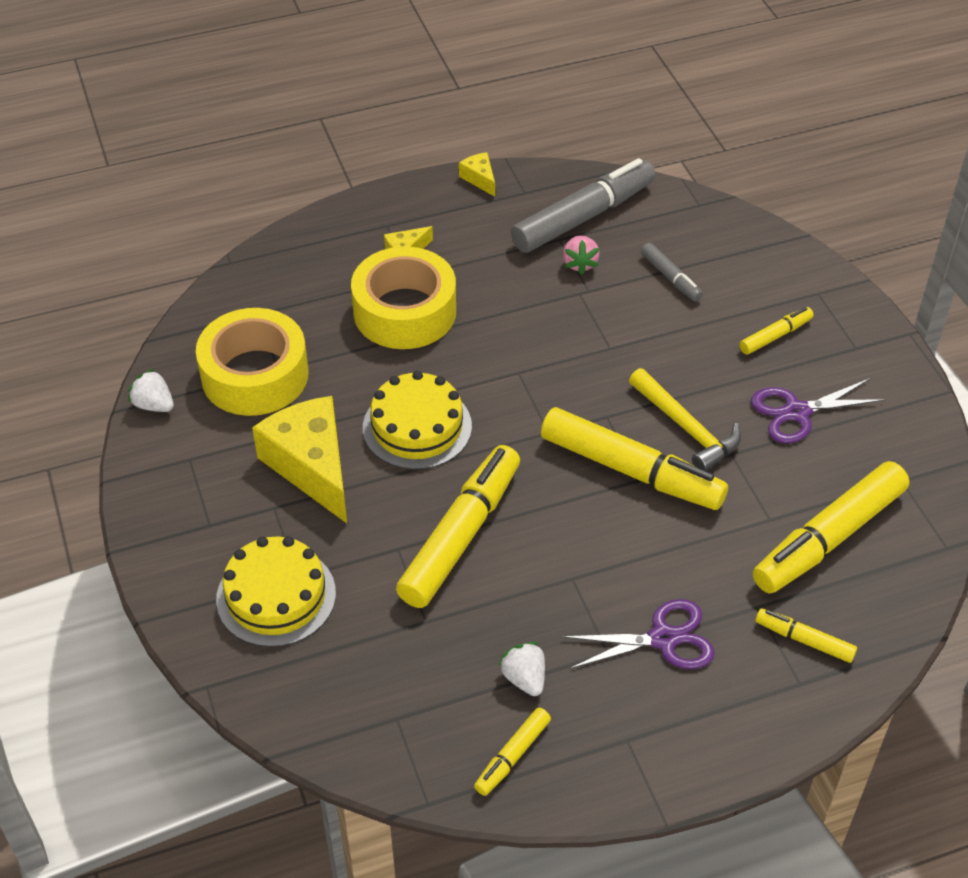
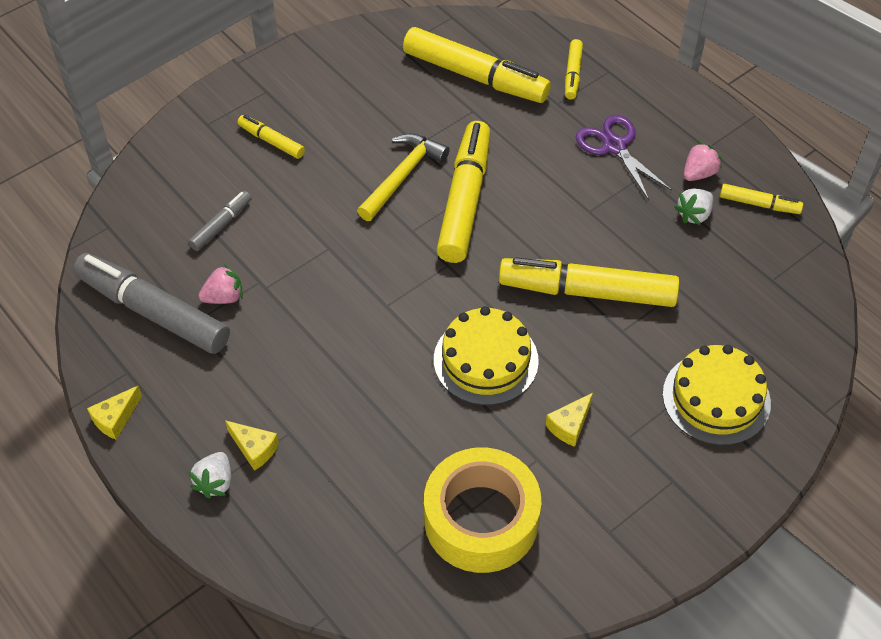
camera: 110 degrees left, 5 degrees up
white strawberry [128,369,174,412] -> white strawberry moved to [189,452,231,498]
yellow cheese [252,396,347,523] -> yellow cheese [545,393,593,447], size x0.44
yellow tape [351,247,456,349] -> none
purple scissors [751,378,886,443] -> none
none -> pink strawberry [684,142,722,181]

